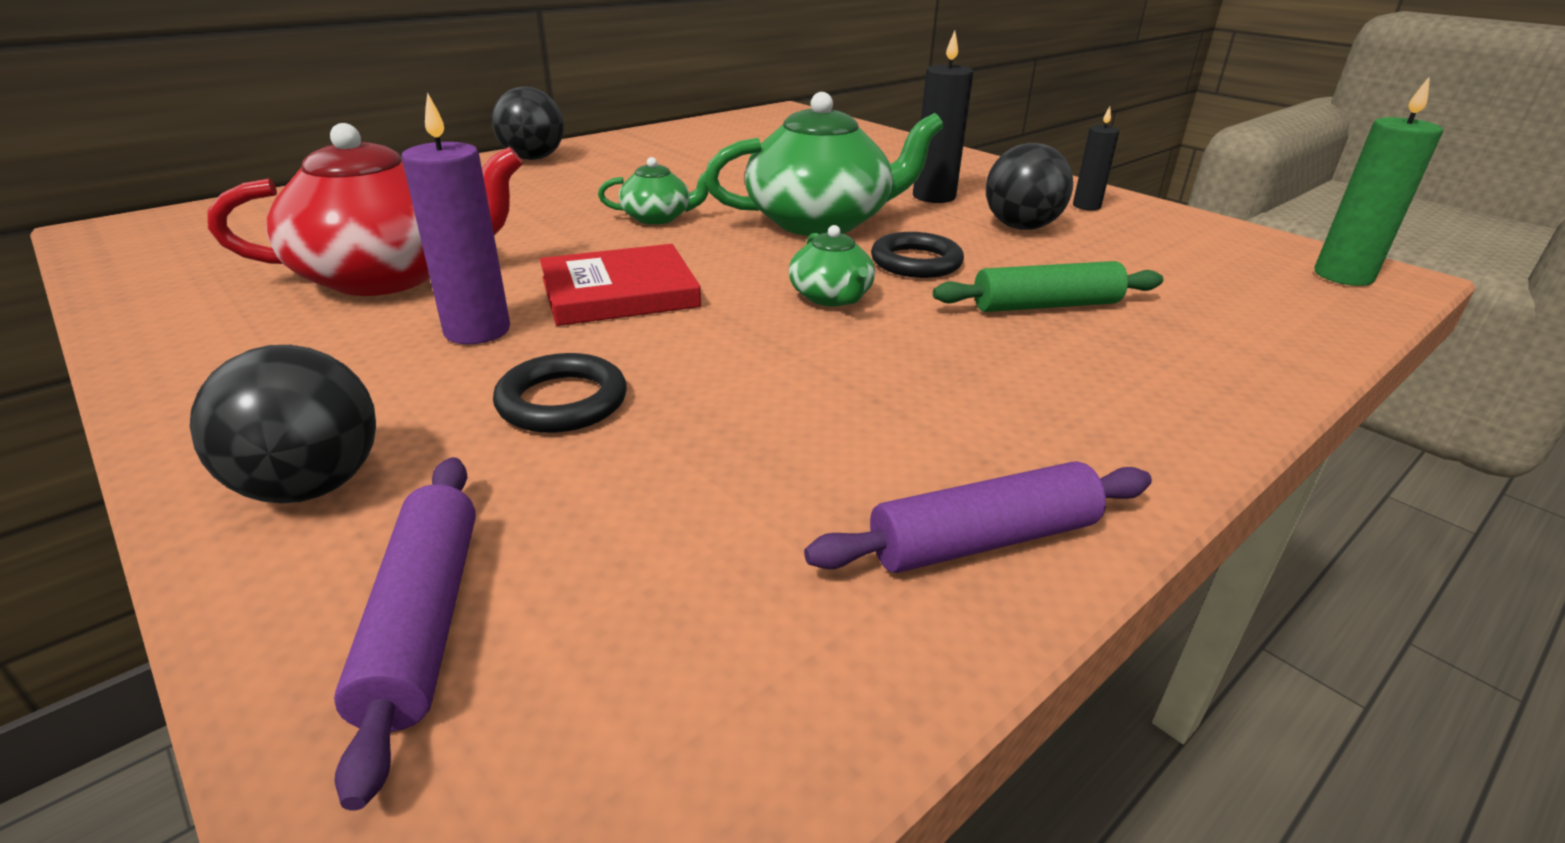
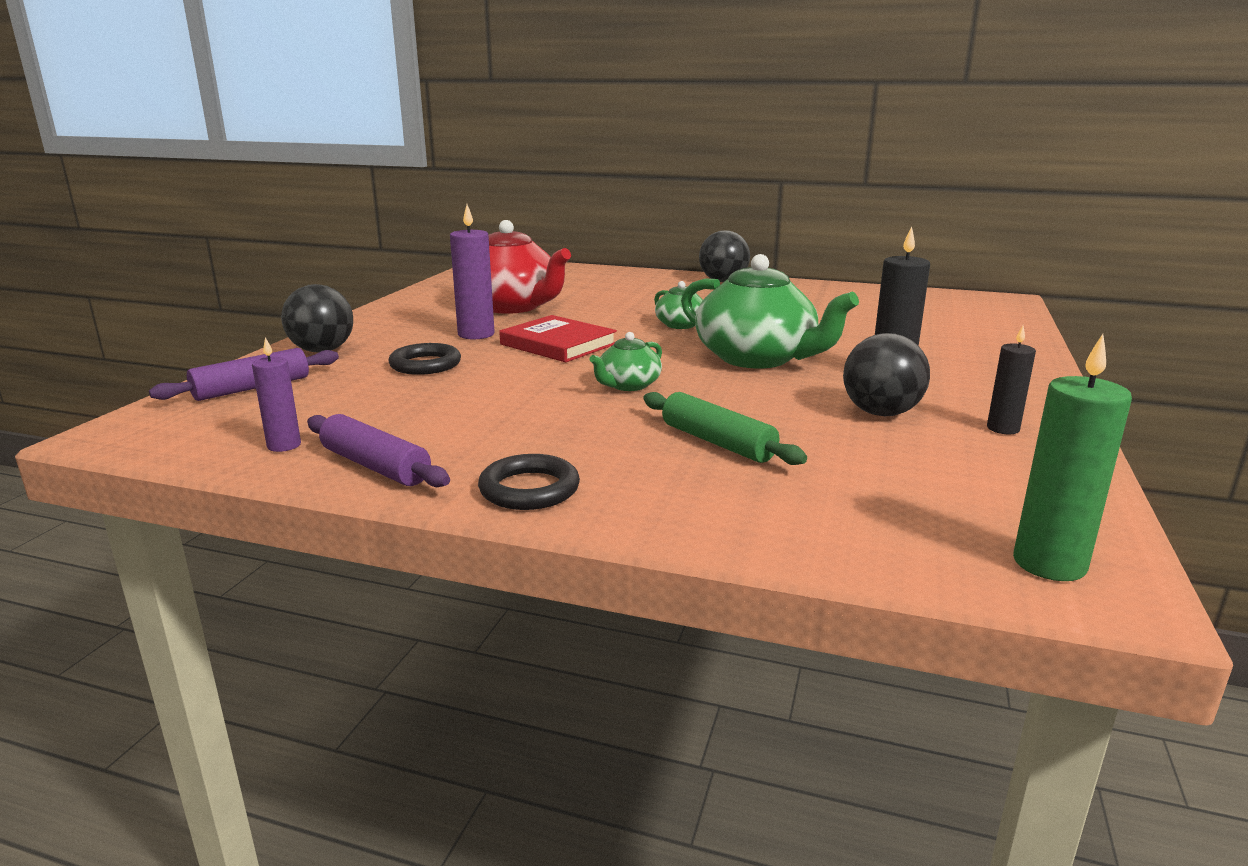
camera: 60 degrees right, 10 degrees down
black ring [871,232,964,278] -> black ring moved to [478,454,580,510]
none -> purple candle [252,337,301,452]

